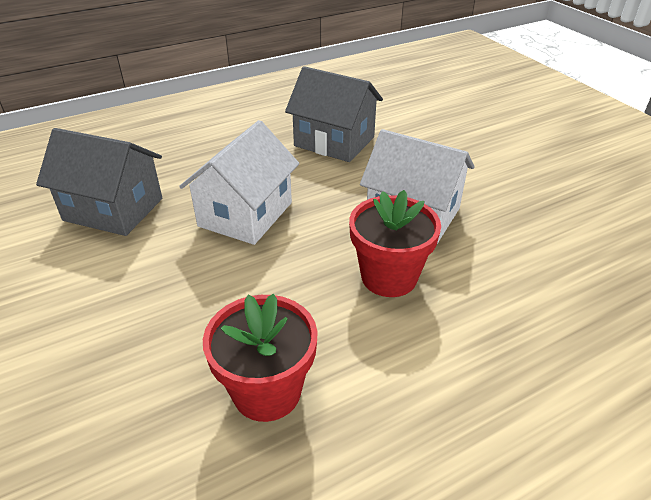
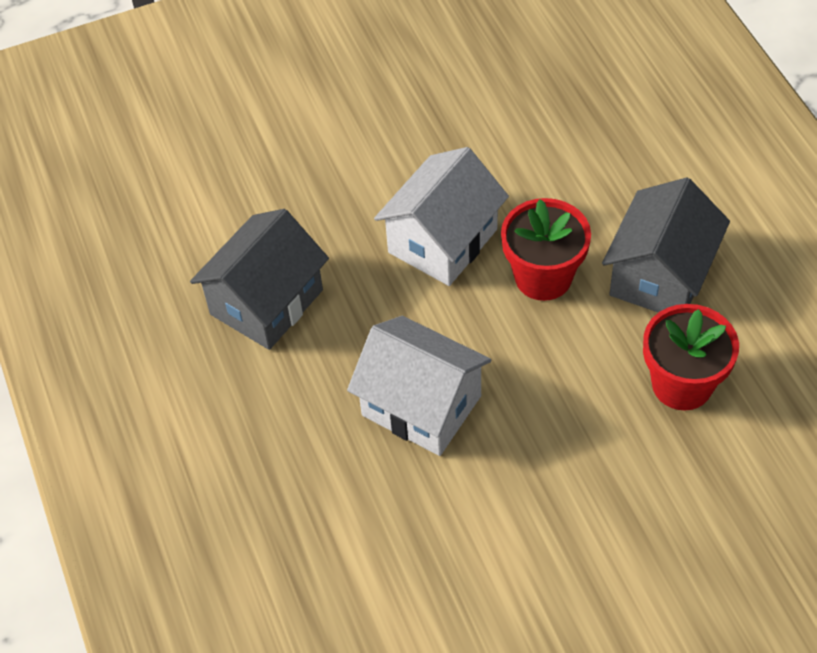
camera: 80 degrees left, 15 degrees up
grey house [36,128,162,236] -> grey house moved to [602,178,730,312]

